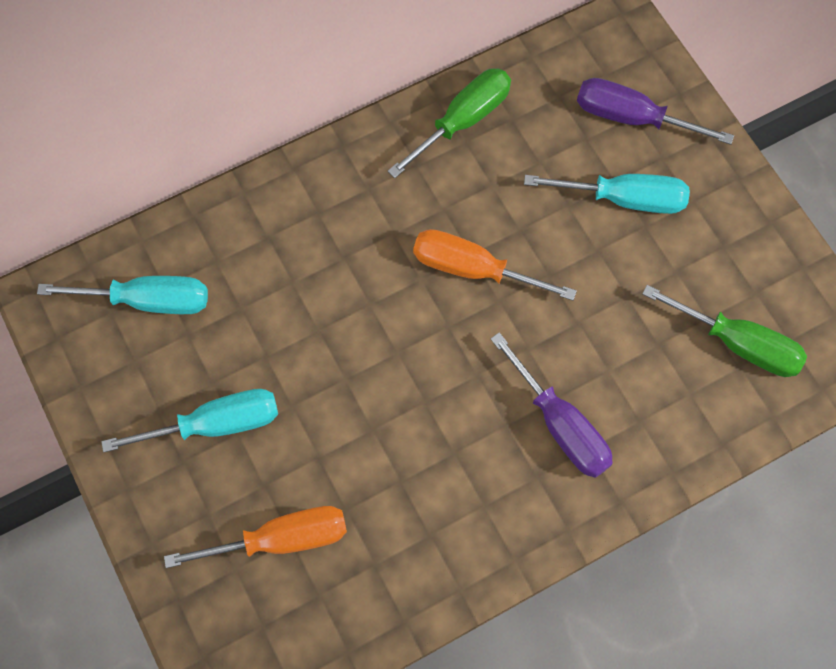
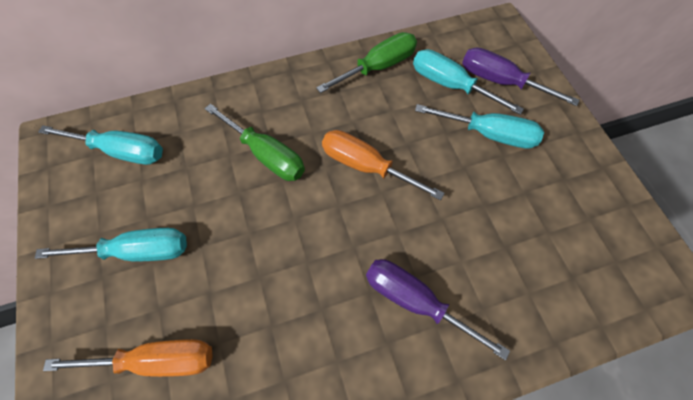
camera: 10 degrees right, 5 degrees down
purple screwdriver [491,332,613,478] -> purple screwdriver turned 150 degrees clockwise [366,259,510,360]
green screwdriver [642,285,807,377] -> green screwdriver moved to [205,104,305,181]
none -> turquoise screwdriver [413,49,524,115]

